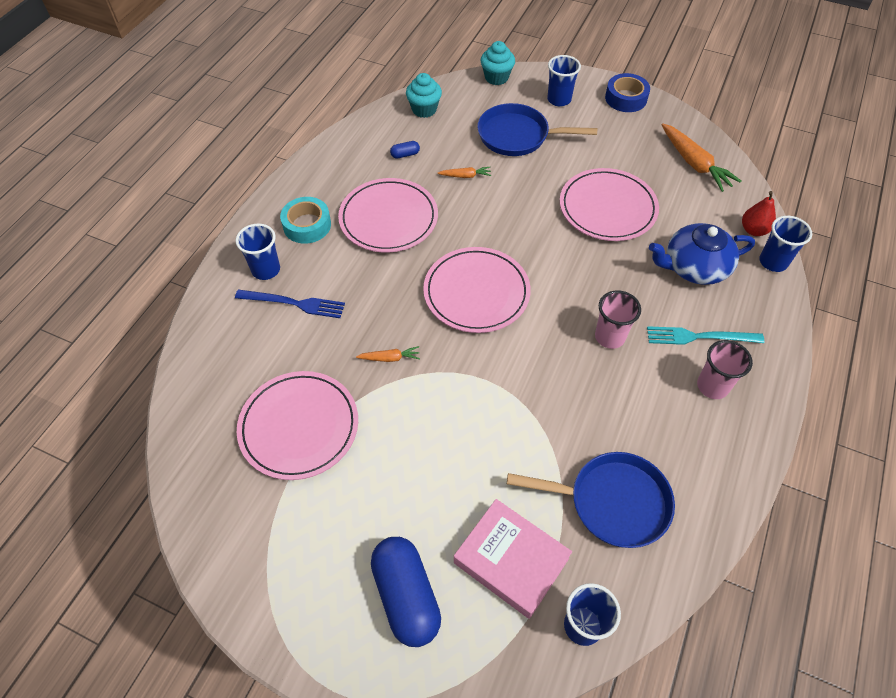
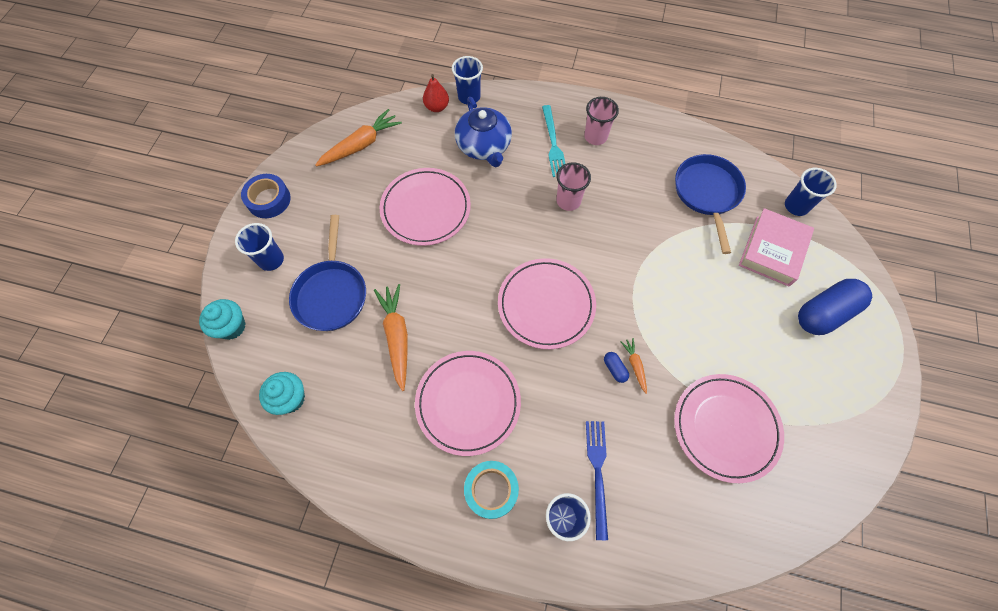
camera: 100 degrees left, 10 degrees up
blue capsule [390,141,420,159] -> blue capsule moved to [604,352,629,383]
orange carrot [438,167,491,178] -> orange carrot [374,284,408,391], size x1.97

